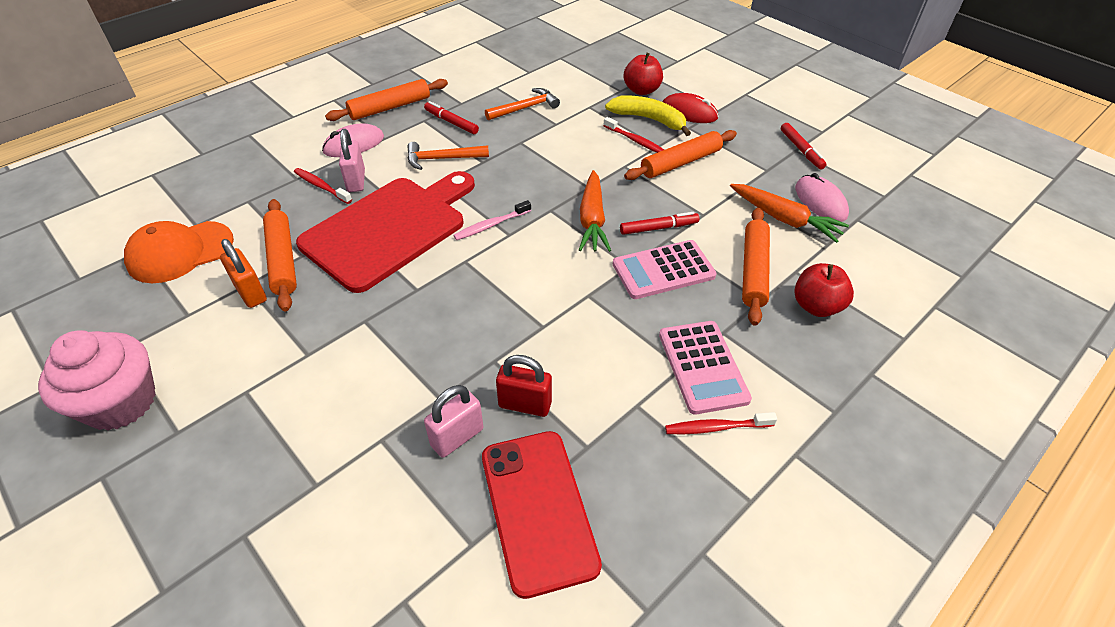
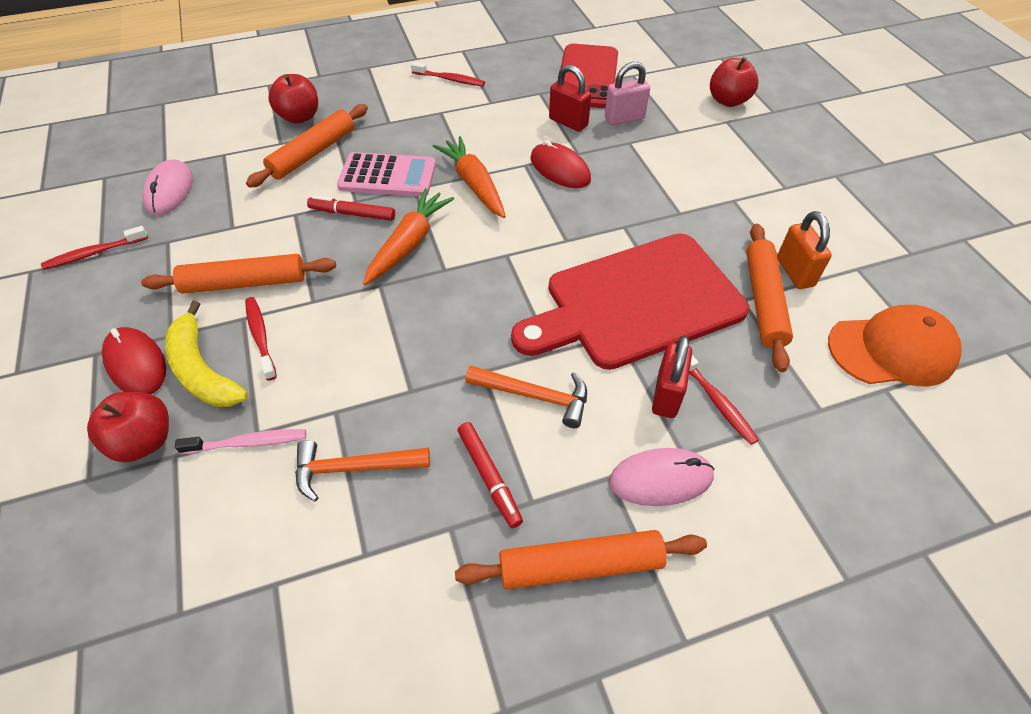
camera: 155 degrees left, 5 degrees up
pink cupcake [38,330,156,431] -> none
pink padlock [339,129,365,192] -> red padlock [652,335,692,418]
pink toothbrush [453,200,531,240] -> pink toothbrush moved to [175,429,306,454]
pink calculator [659,321,752,415] -> none
orange carrot [730,184,849,243] -> orange carrot moved to [433,136,506,218]
red marker [781,123,827,170] -> red toothbrush [41,226,148,270]
none -> red mouse [530,140,591,188]
none -> red apple [710,57,759,107]

